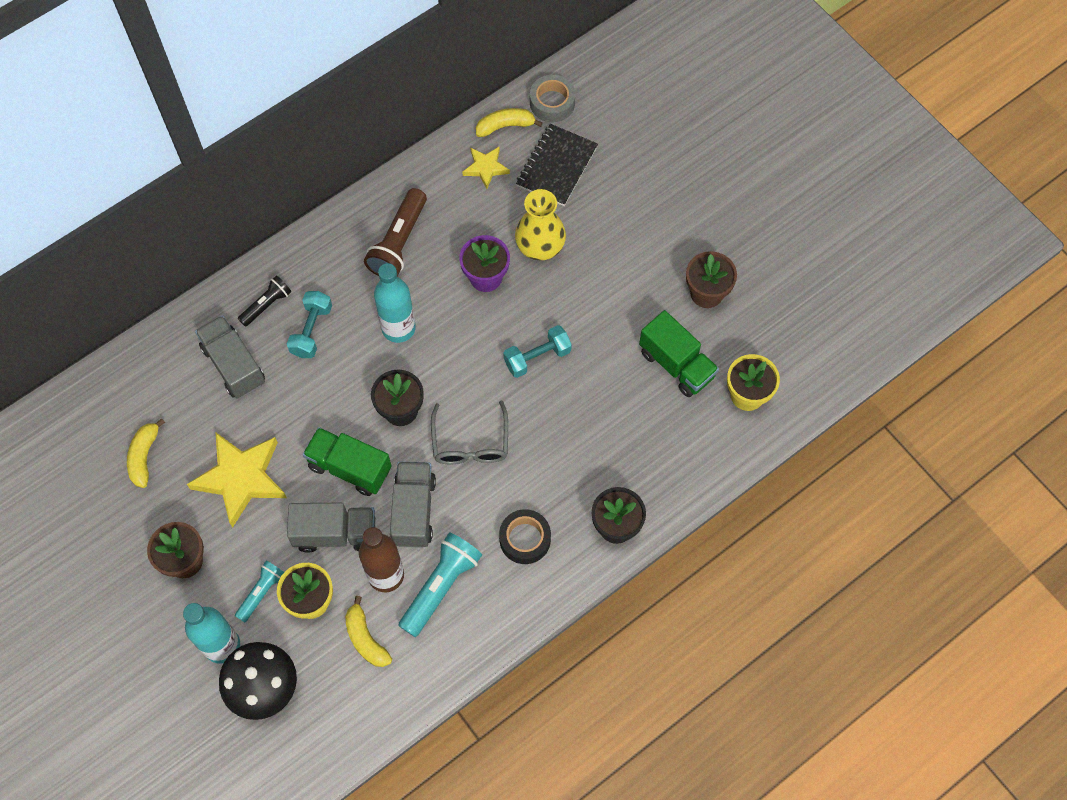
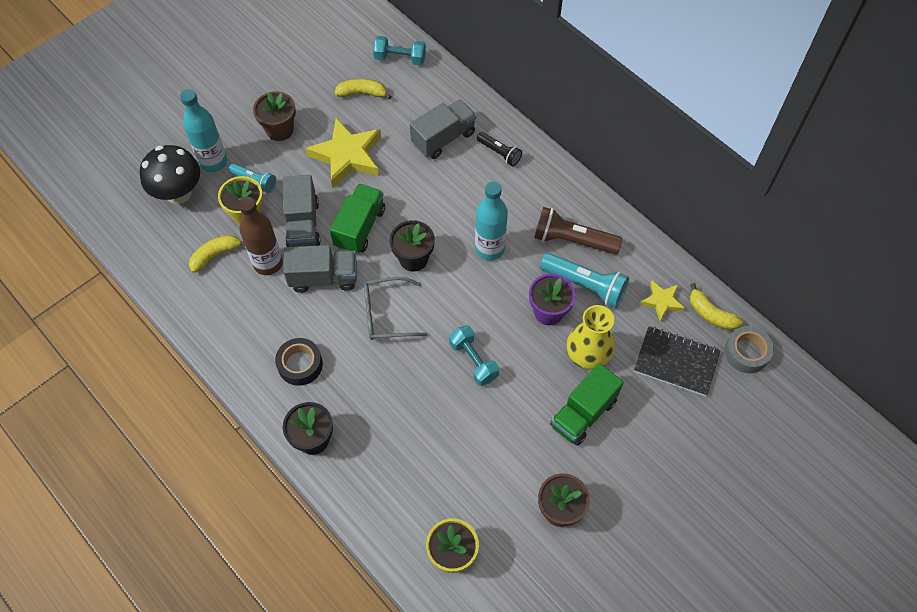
camera: 85 degrees right, 5 degrees down
turquoise dumbbell [287,291,332,358] -> turquoise dumbbell moved to [373,36,426,66]
turquoise flashlight [398,533,482,637] -> turquoise flashlight moved to [540,253,629,308]
yellow banana [476,108,543,137] -> yellow banana turned 150 degrees clockwise [690,283,743,330]
green truck [639,310,719,397] -> green truck moved to [550,363,624,446]

